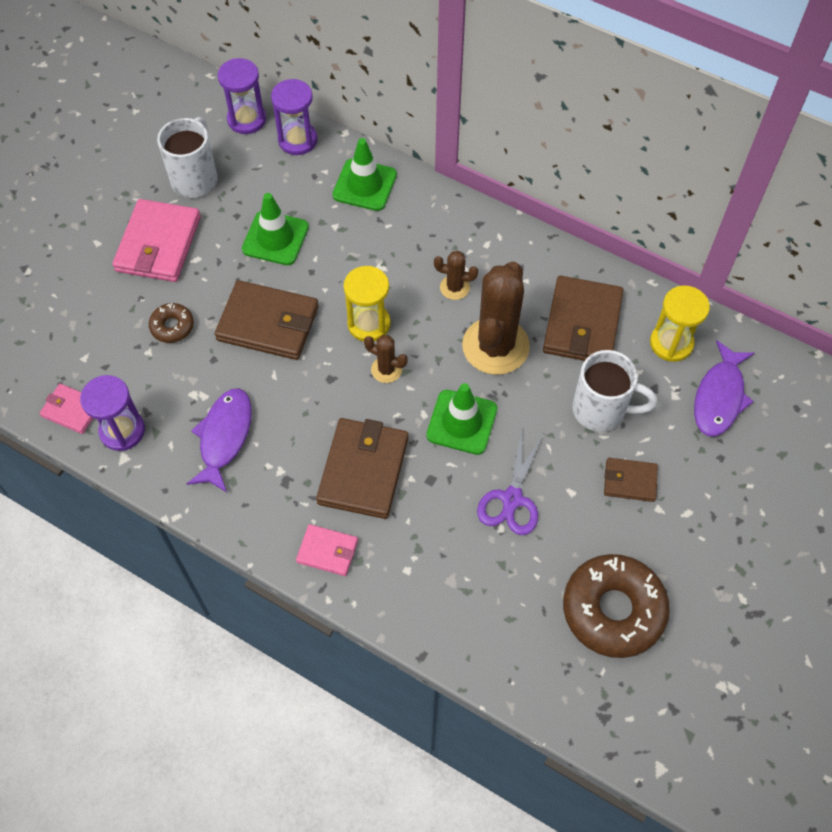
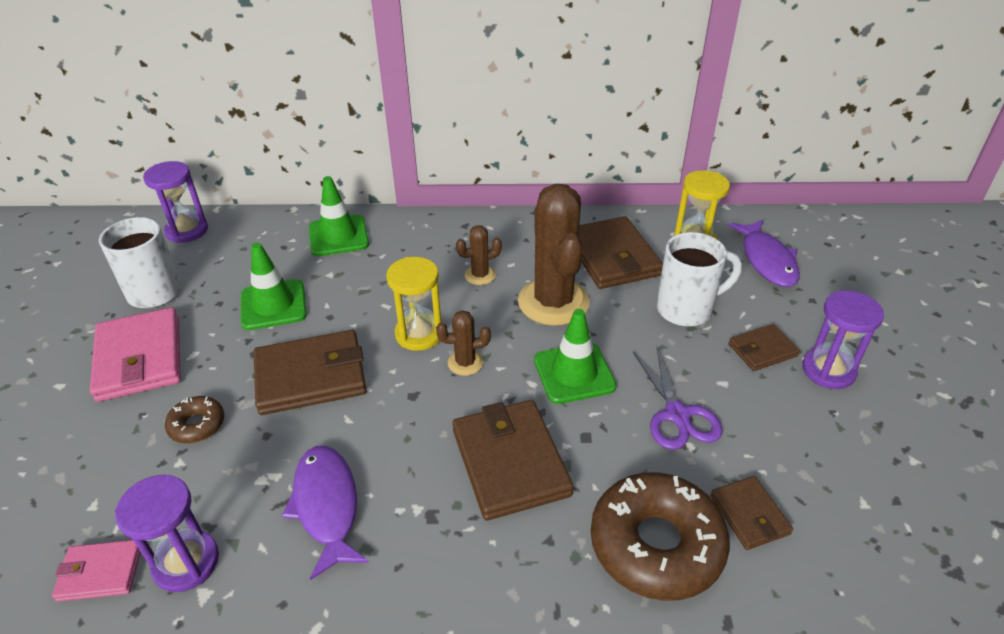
camera: 30 degrees left, 20 degrees down
purple hourglass [271,79,317,155] -> purple hourglass moved to [802,290,884,389]
pink wallet [296,524,358,576] -> none
brown donut [563,554,670,658] -> brown donut moved to [591,472,730,601]
none -> brown wallet [710,476,793,550]

